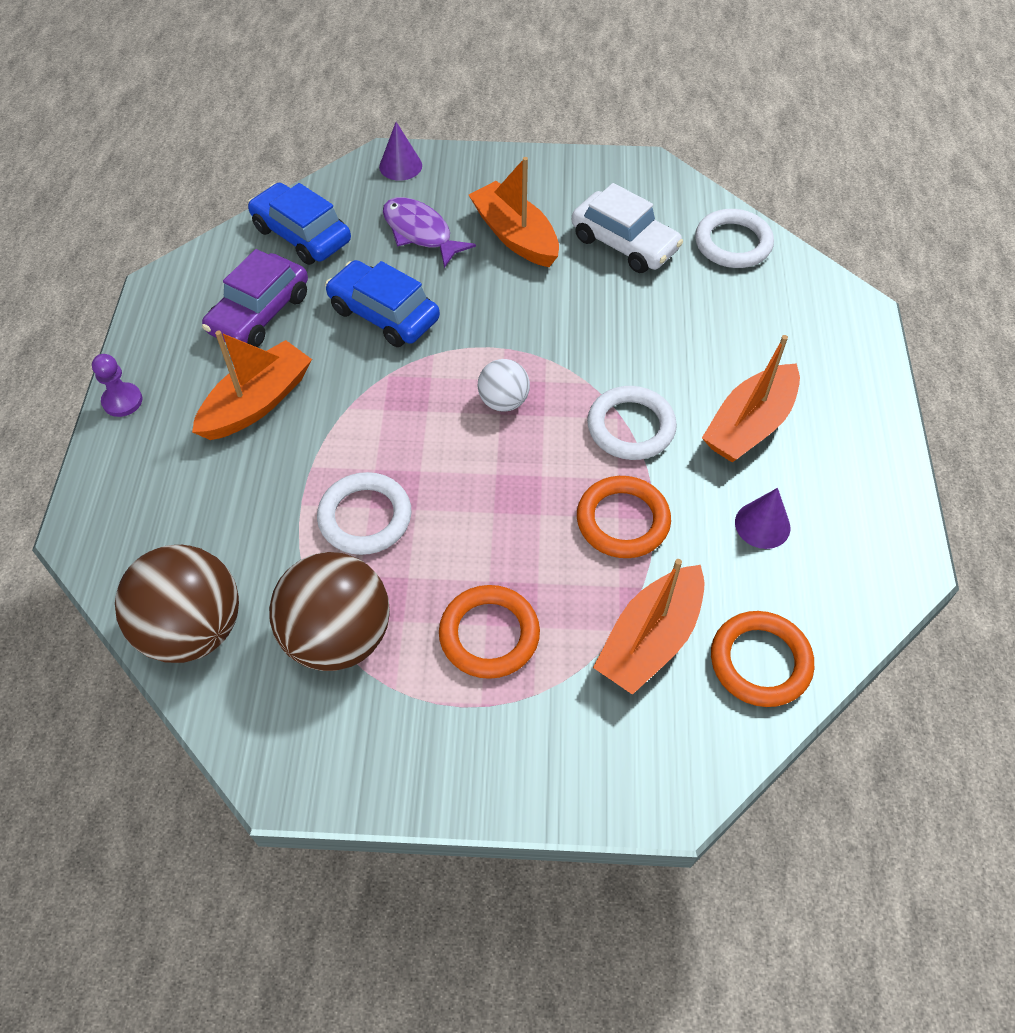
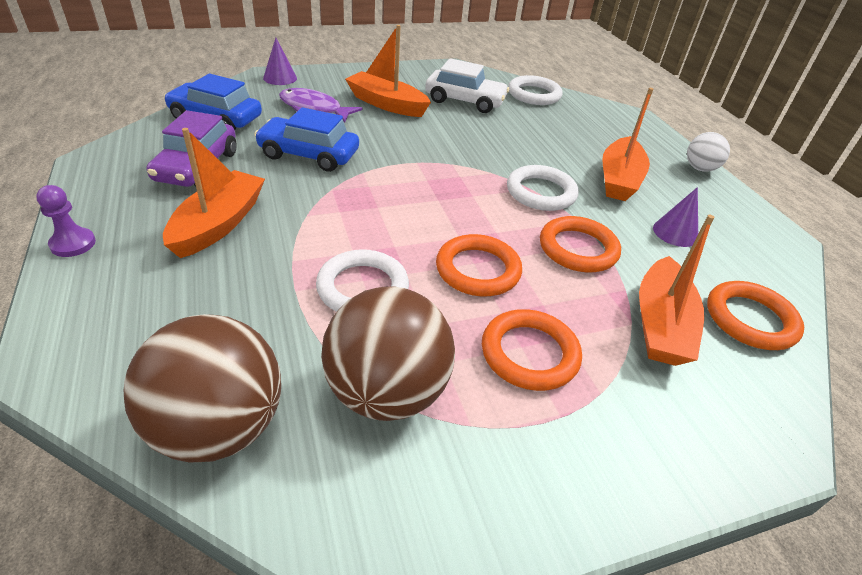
camera: 25 degrees left, 15 degrees down
white ball [478,359,530,412] -> white ball moved to [687,132,730,172]
none -> orange ring [436,234,522,296]

